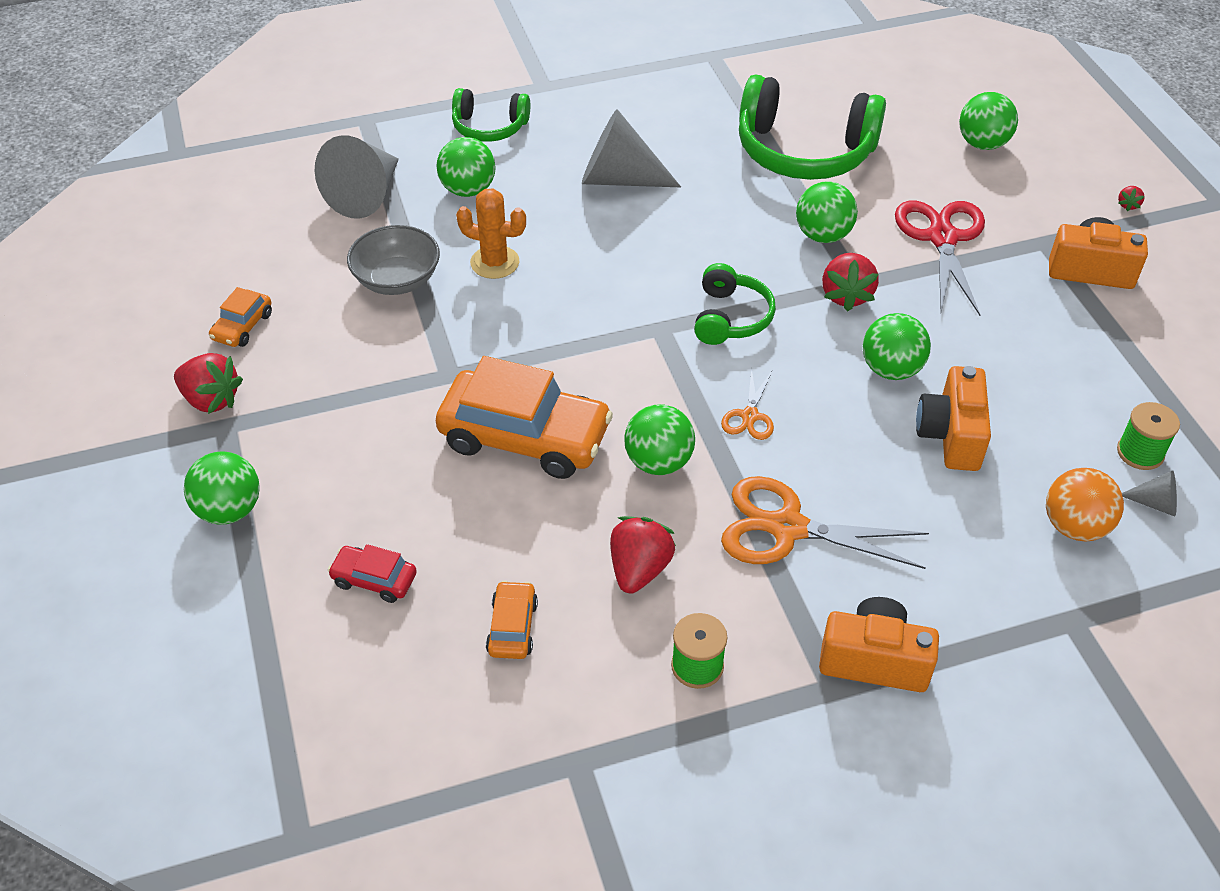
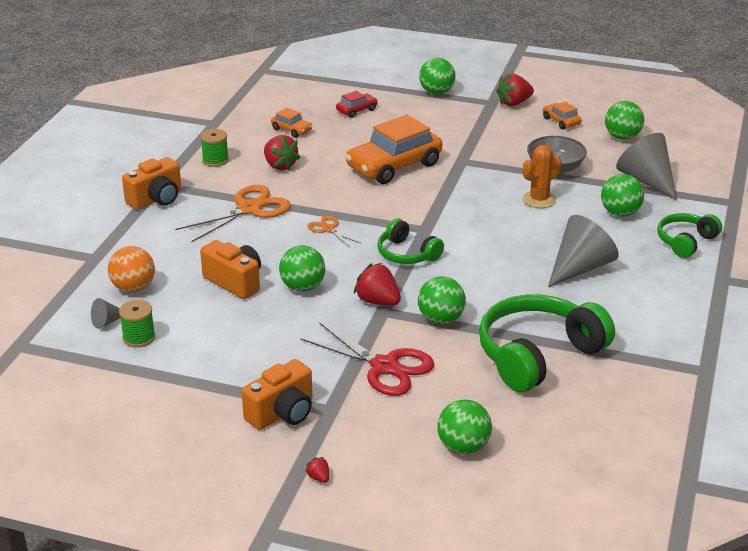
camera: 125 degrees right, 15 degrees down
green ball [624,404,695,475] -> green ball moved to [605,101,644,140]

